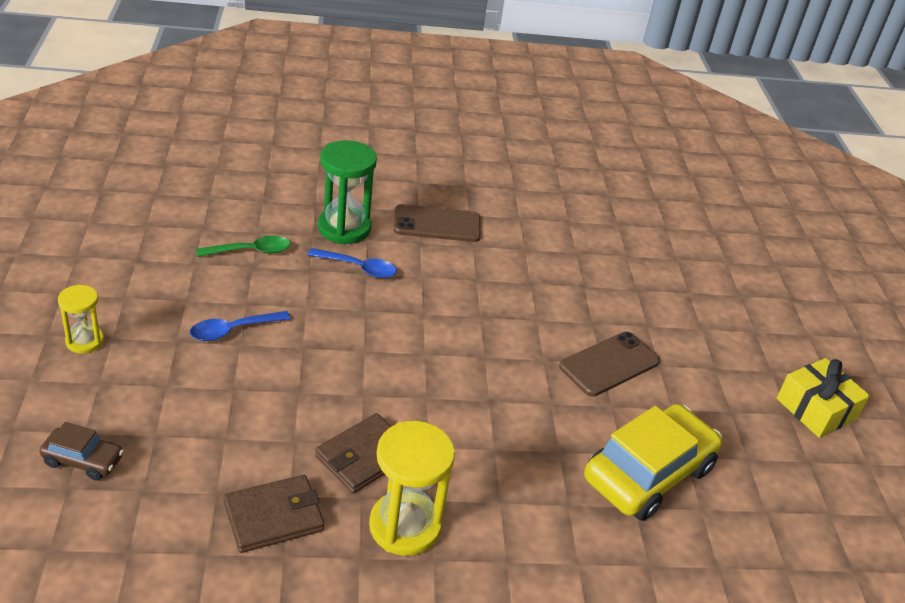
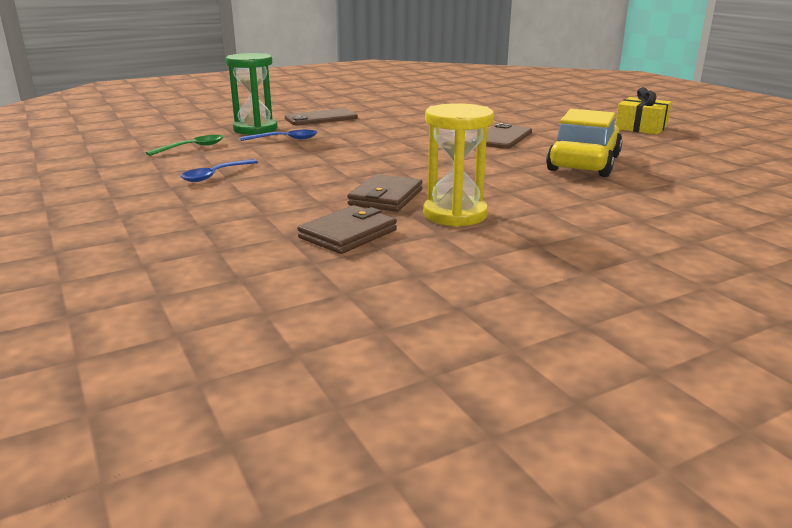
camera: 20 degrees left, 15 degrees down
brown car [39,422,124,481] -> none
yellow hourglass [58,284,104,354] -> none

